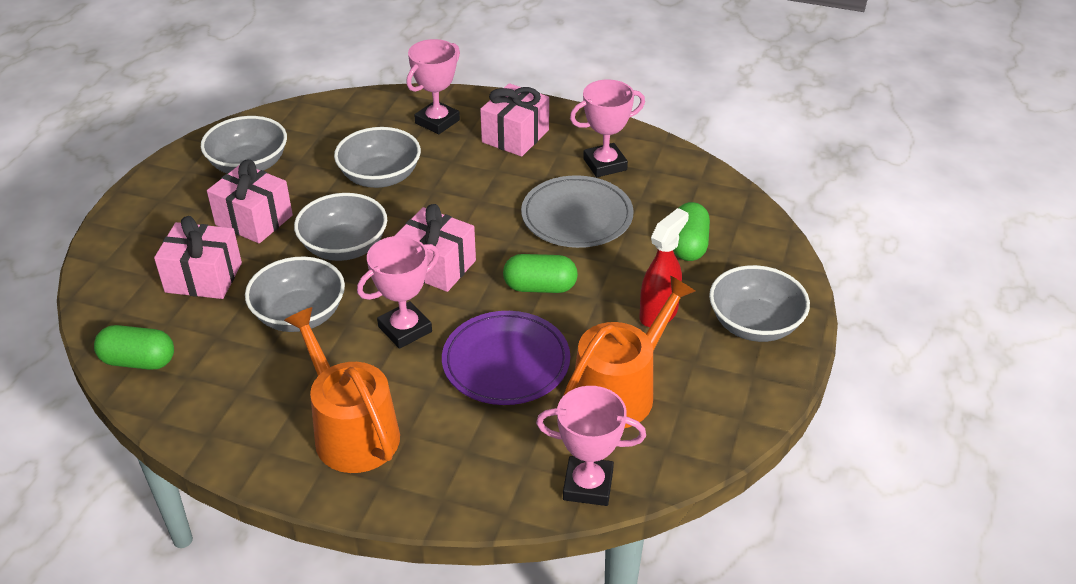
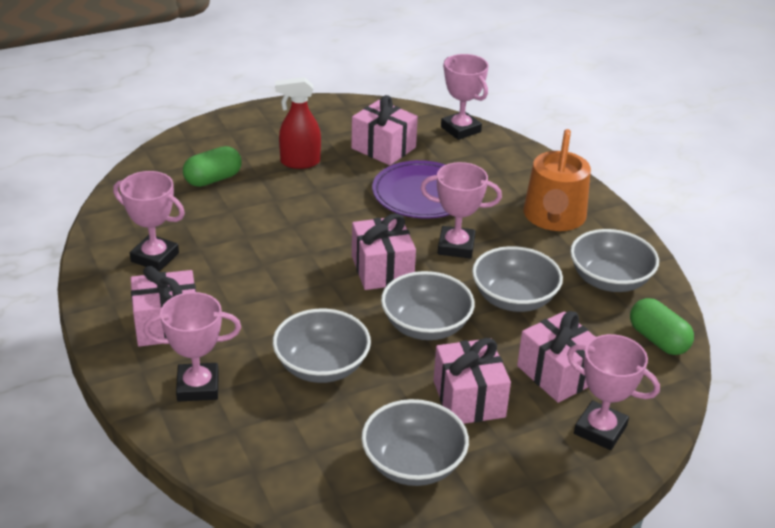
camera: 135 degrees left, 5 degrees down
green capsule [503,254,578,293] -> none
grey plate [521,175,634,248] -> none
orange watering can [563,276,696,428] -> pink gift [351,95,418,165]
grey bowl [709,265,810,342] -> grey bowl moved to [570,229,659,292]
none -> pink trophy [567,334,660,450]

